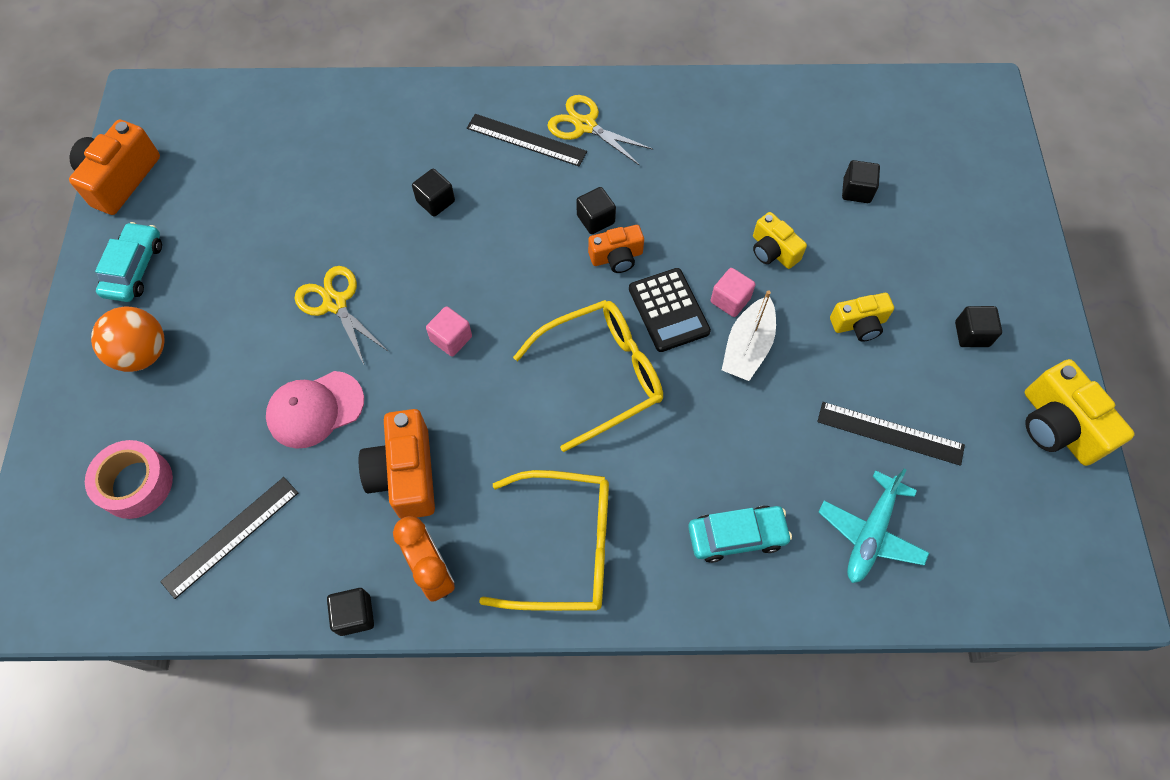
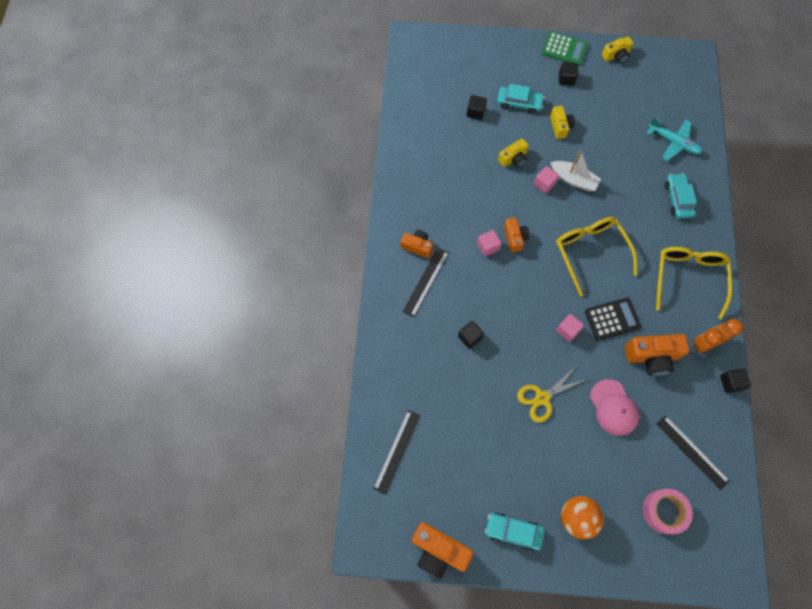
camera: 85 degrees left, 5 degrees up
yellow scissors [548,95,653,166] -> orange camera [401,230,433,258]
black cube [576,187,616,234] -> pink cube [477,230,502,257]
black calculator [629,268,711,352] -> black calculator moved to [585,298,641,341]
black ruler [817,402,965,466] -> black ruler moved to [373,410,420,495]
yellow camera [1025,359,1135,466] -> yellow camera [602,36,634,63], size x0.61
none -> turquoise car [497,84,545,114]
none -> green calculator [542,31,588,66]

